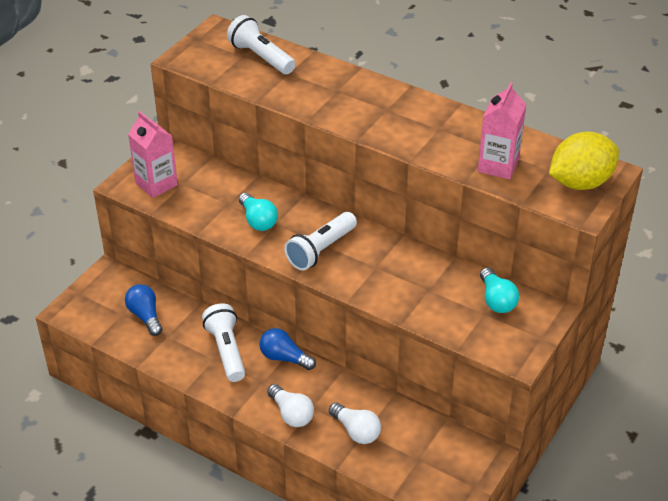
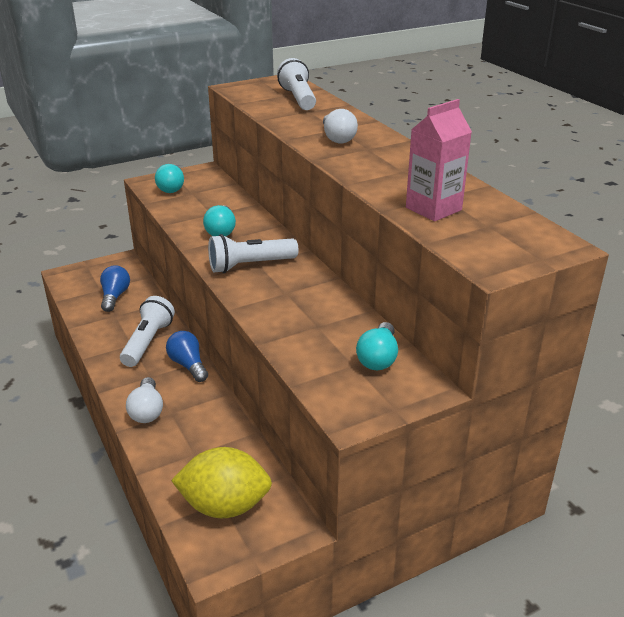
camera: 30 degrees right, 10 degrees down
pink carton [128,111,178,198] -> turquoise light bulb [155,164,184,193]
white light bulb [329,403,381,444] -> white light bulb moved to [323,109,358,143]
yellow lemon [549,132,619,190] -> yellow lemon moved to [171,447,272,518]

